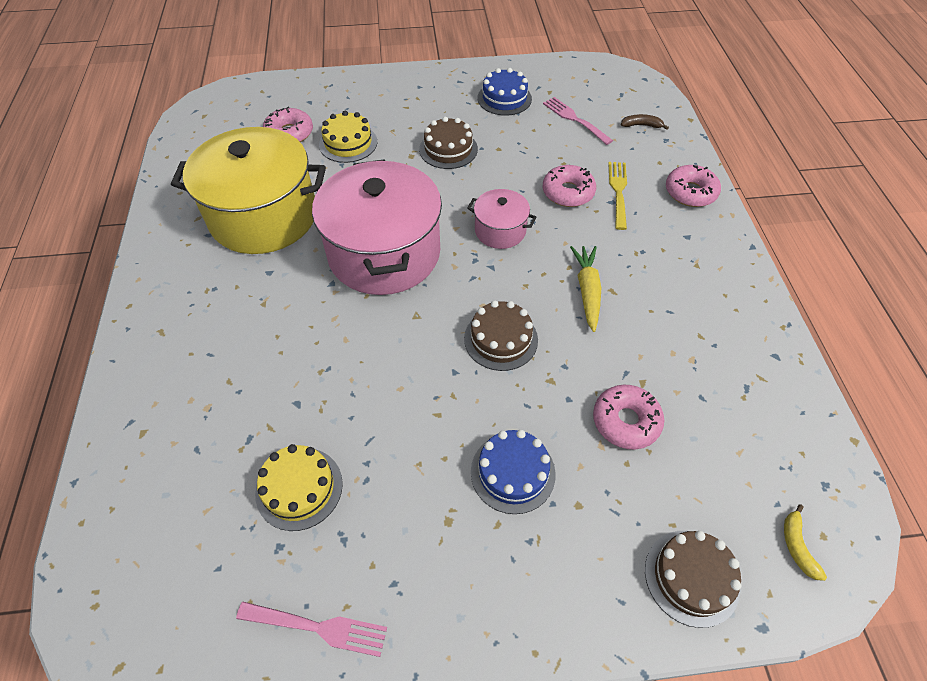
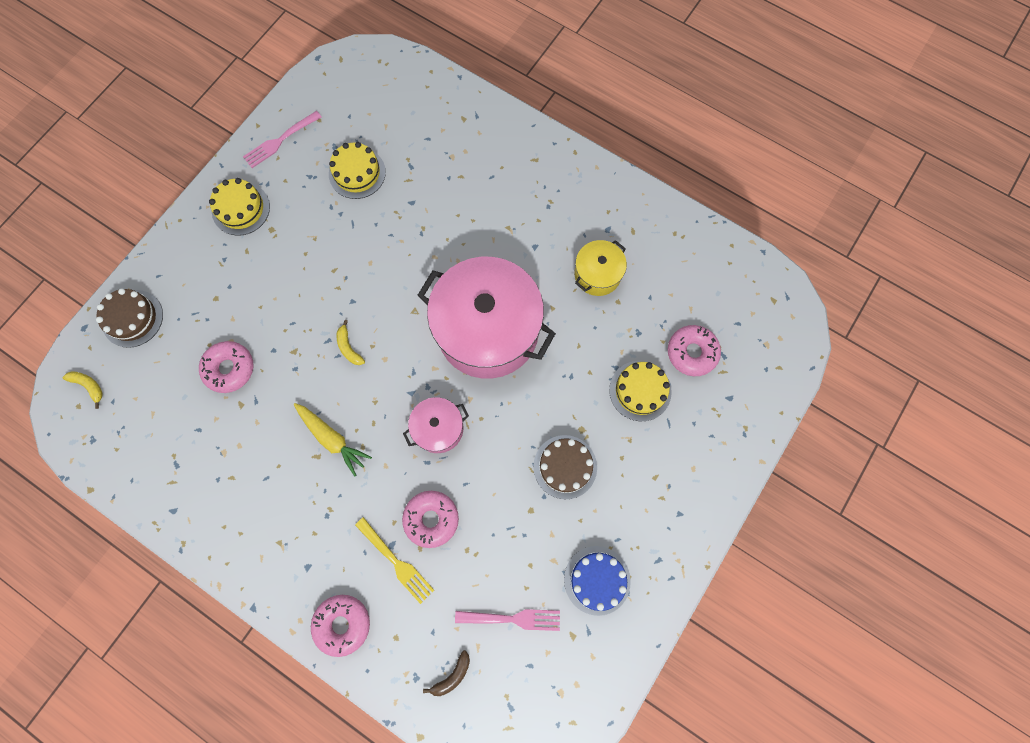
camera: 130 degrees right, 20 degrees up
yellow pot [171,127,326,254] -> yellow pot [575,240,627,296], size x0.47
brown cake [464,300,538,371] -> yellow banana [336,320,365,365]
blue cake [471,430,556,514] -> none
none -> yellow cake [209,178,270,236]

